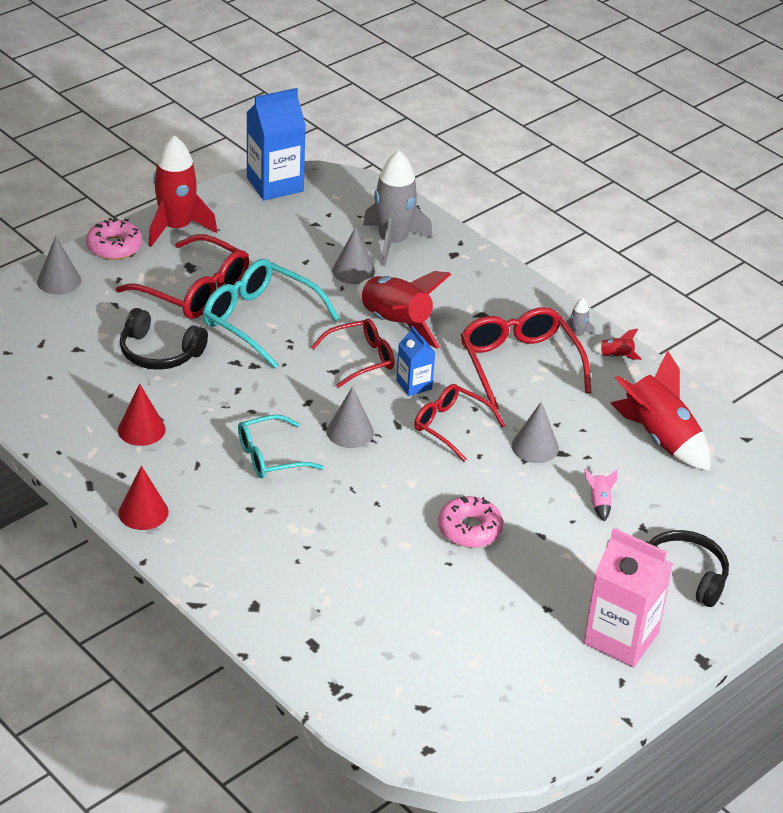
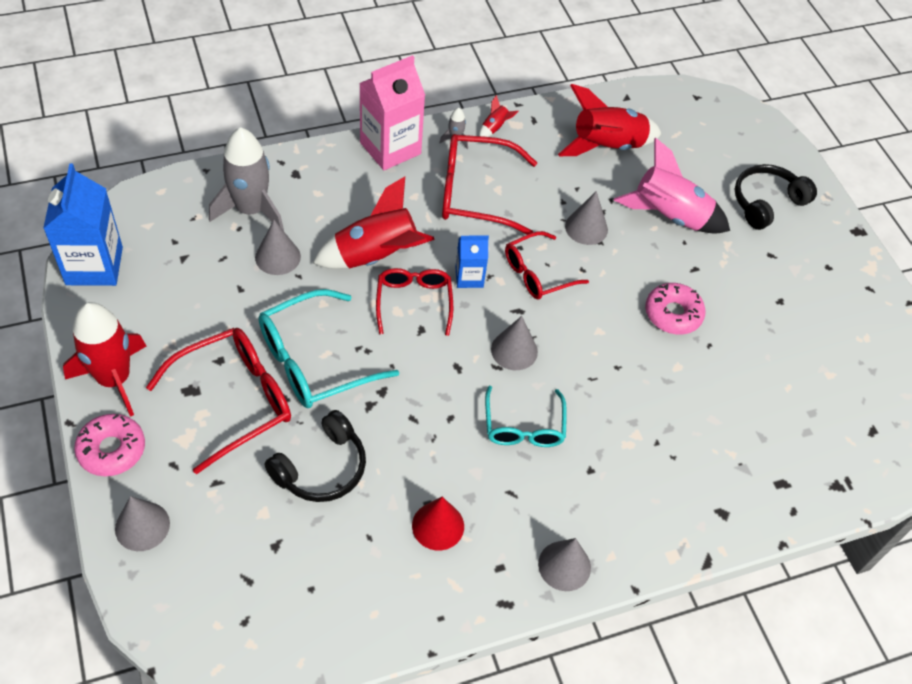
camera: 70 degrees left, 15 degrees up
red cone [118,466,169,530] -> grey cone [538,538,591,591]
pink rocket [584,469,618,522] -> pink rocket [614,138,730,234], size x2.41
pink carton [584,528,673,667] -> pink carton moved to [359,55,425,170]

